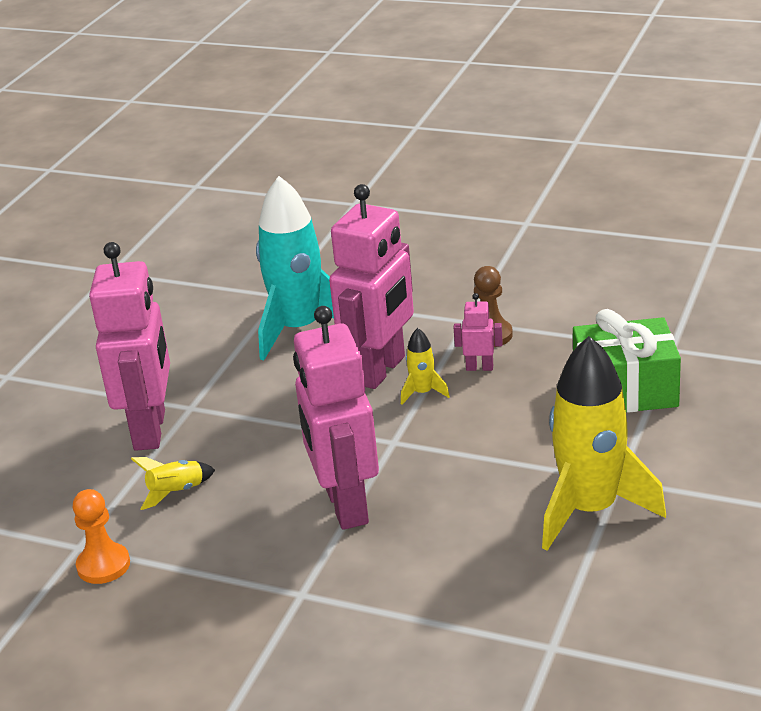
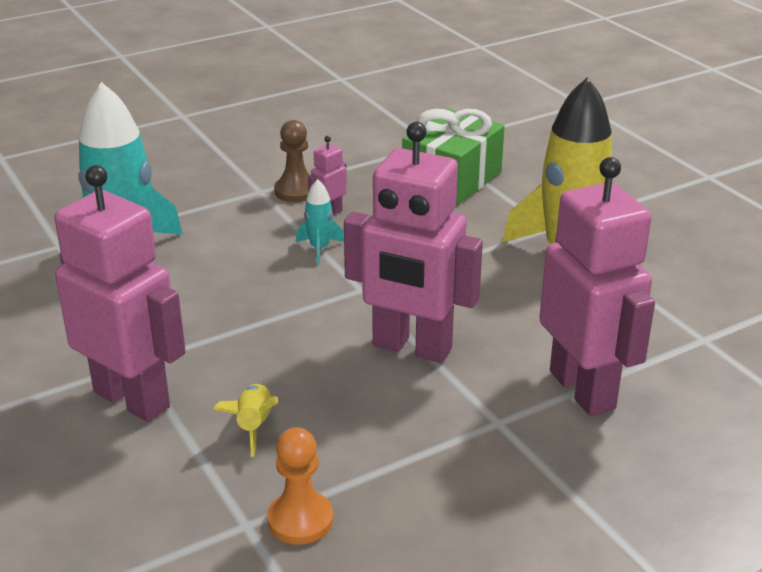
camera: 55 degrees left, 0 degrees up
pink robot [329,184,414,389] -> pink robot moved to [539,157,655,416]
yellow rocket [401,328,450,405] -> turquoise rocket [296,179,344,264]

